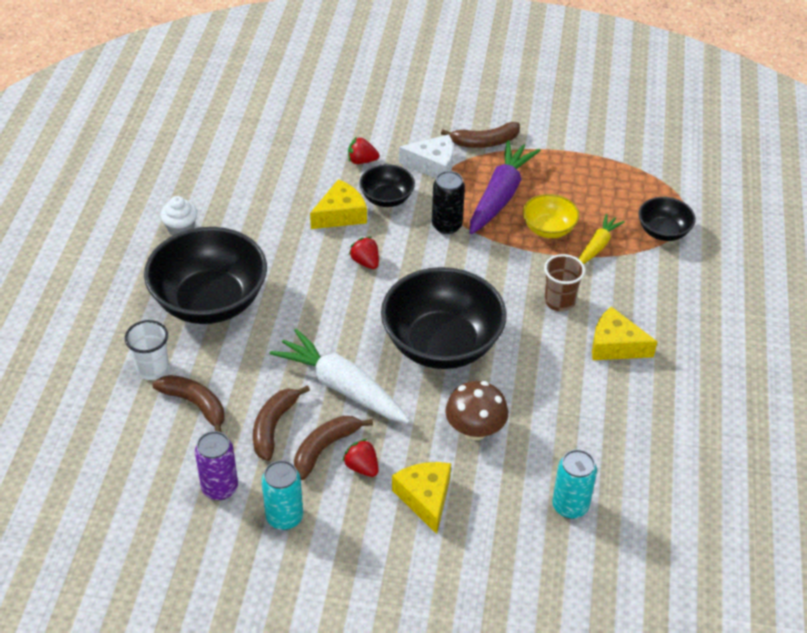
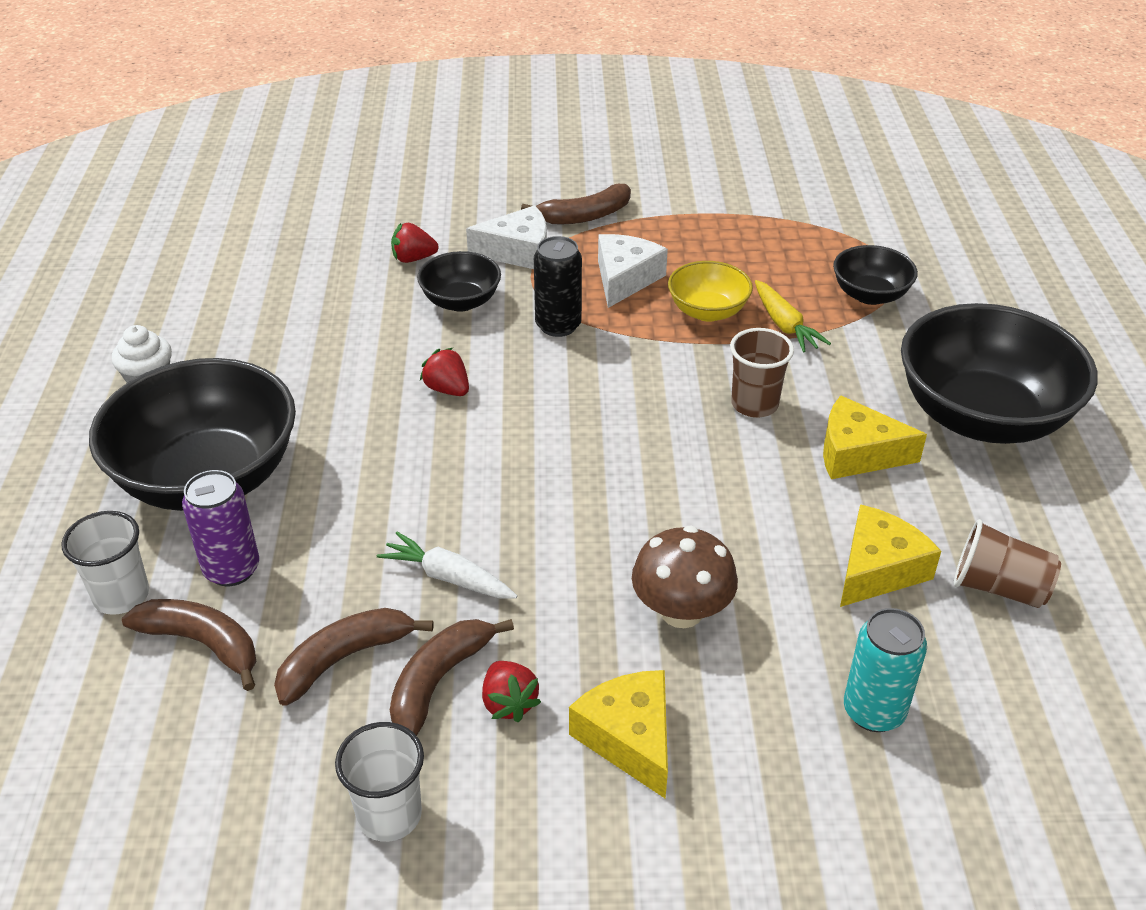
camera: 10 degrees left, 5 degrees down
purple can [195,431,238,500] -> purple can moved to [182,470,259,586]
brown banana [253,385,310,461] -> brown banana turned 45 degrees clockwise [274,608,433,706]
turquoise can [262,460,303,530] -> white cup [335,722,424,842]
white carrot [270,329,410,423] -> white carrot [377,532,517,599], size x0.55
yellow cheese [310,179,367,229] -> yellow cheese moved to [840,504,941,607]
red strawberry [342,439,378,477] -> red strawberry turned 150 degrees counterclockwise [482,661,541,722]
black bowl [381,267,507,369] -> black bowl moved to [901,303,1098,444]
purple carrot [470,140,541,234] -> white cheese [598,234,668,308]
yellow carrot [578,214,625,264] -> yellow carrot turned 135 degrees clockwise [755,280,831,353]
none -> brown cup [954,519,1061,608]

